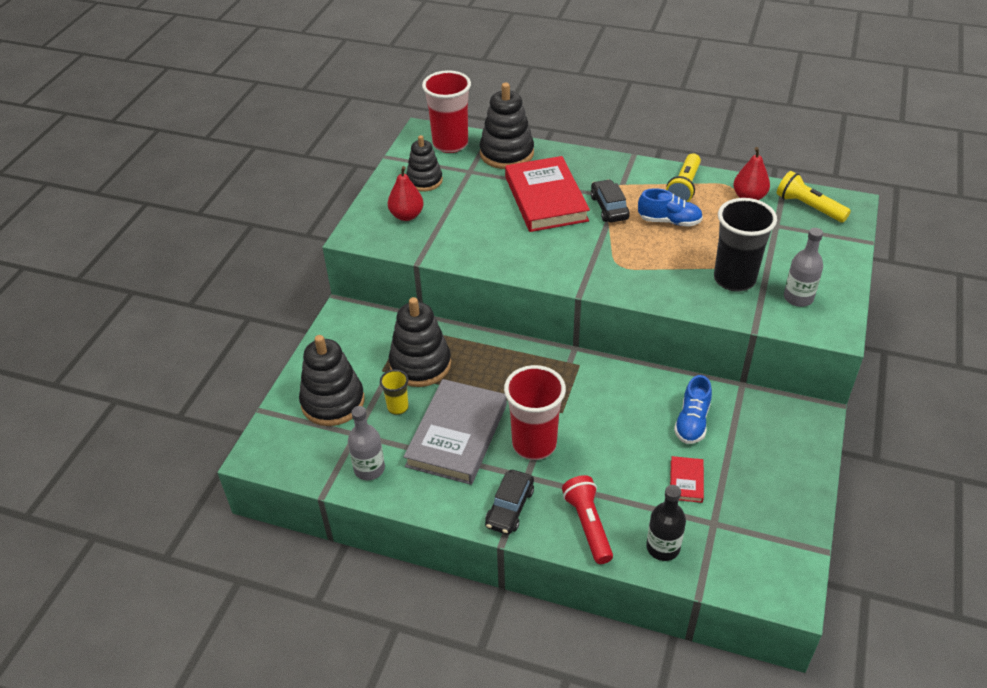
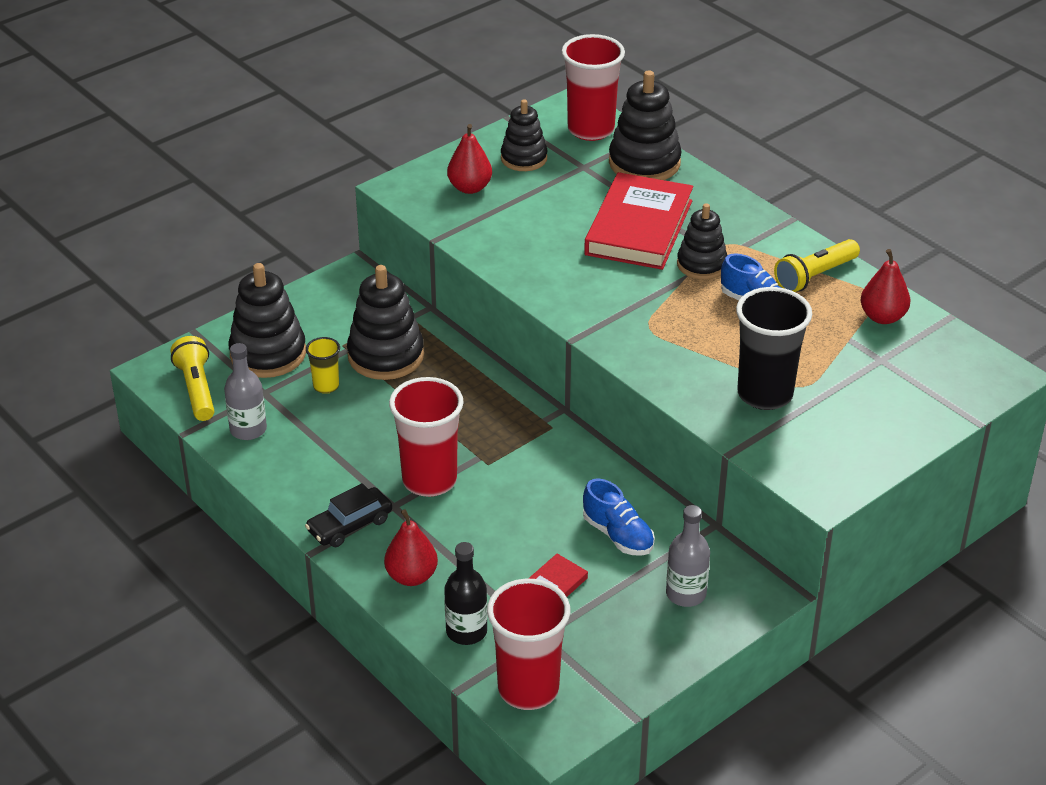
camera: 30 degrees right, 5 degrees down
grey book [403,379,507,485] -> none
red flashlight [562,475,613,564] -> red pear [384,509,438,586]
black car [591,179,630,223] -> black stacking toy [677,203,727,279]
blue shoe [674,375,712,444] -> blue shoe turned 90 degrees counterclockwise [583,479,655,556]
yellow flashlight [777,171,851,222] -> yellow flashlight moved to [171,336,214,421]
grey bottle [784,228,823,307] -> grey bottle moved to [666,505,710,607]
none -> red cup [487,579,570,710]

